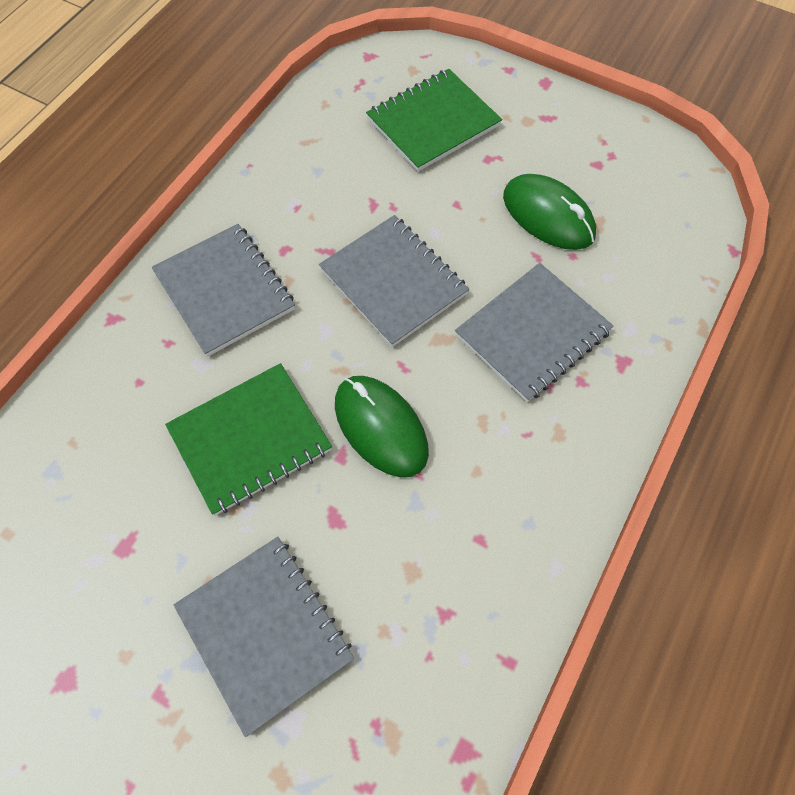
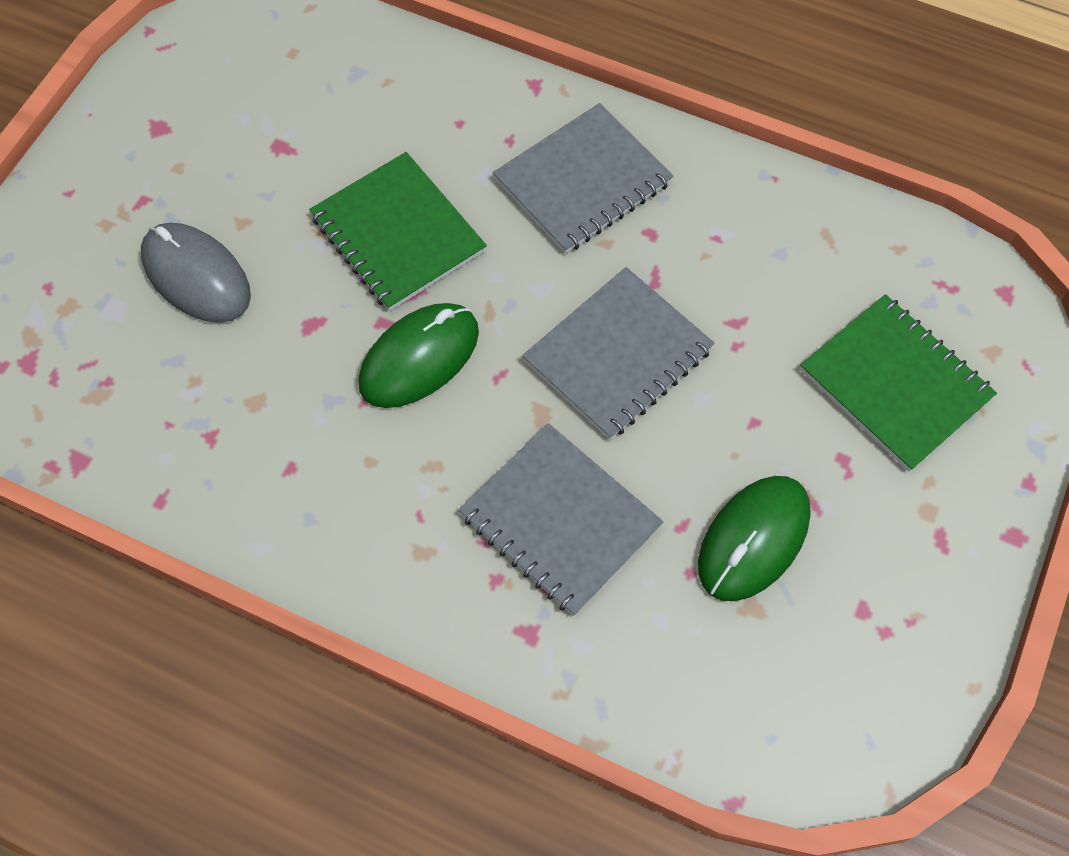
camera: 85 degrees right, 0 degrees up
grey notebook [174,537,354,737] -> grey mouse [141,223,251,323]

